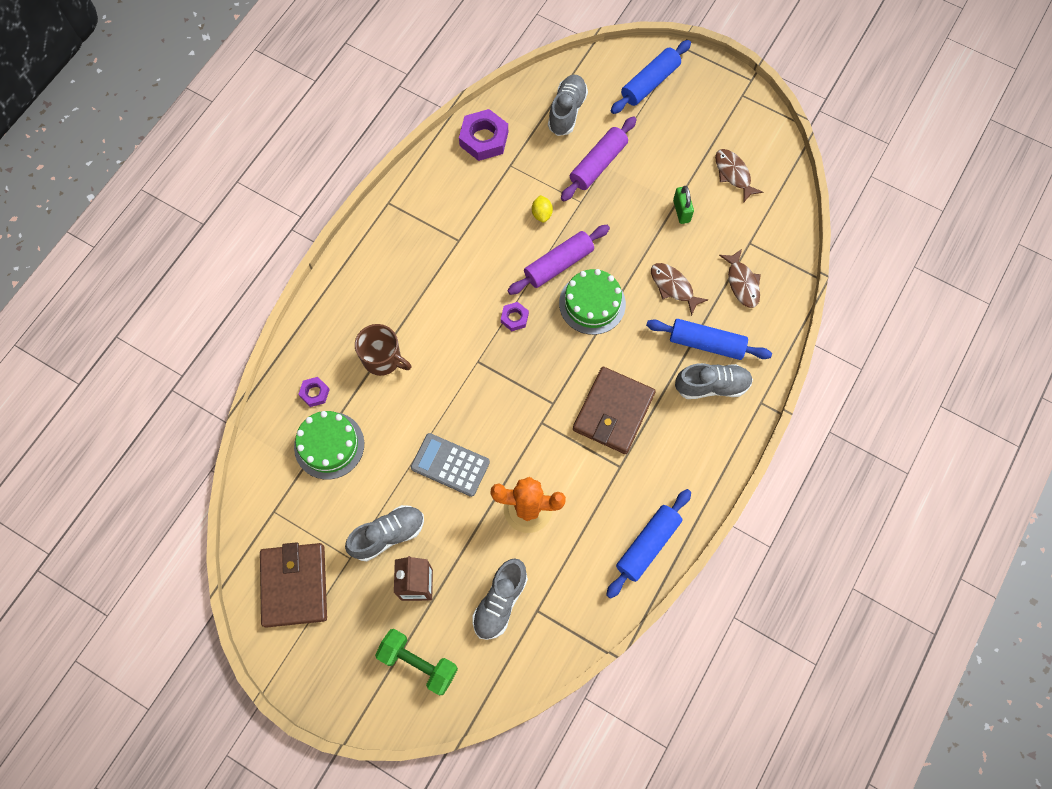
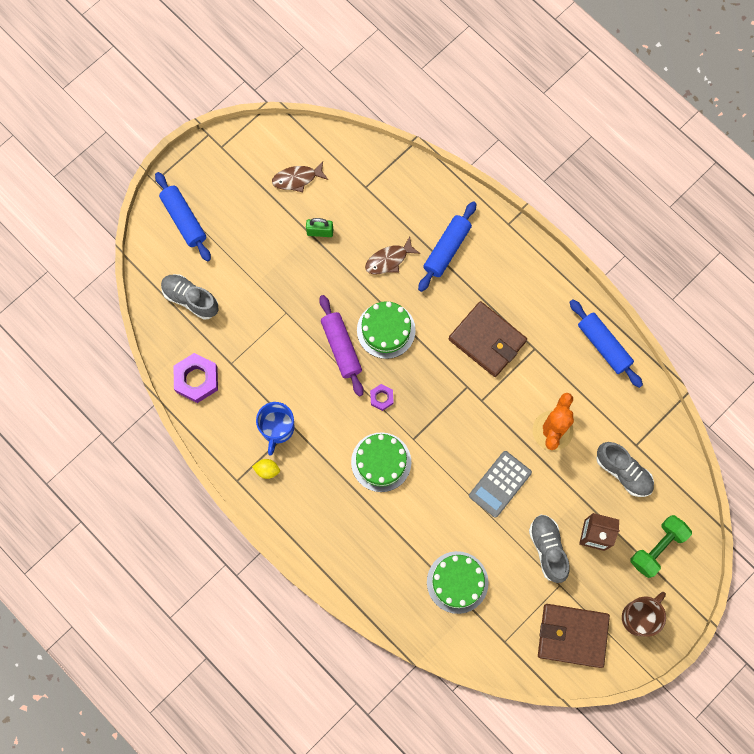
camera: 75 degrees left, 5 degrees up
purple nut [298,377,330,407] -> none
brown mug [355,324,411,376] -> brown mug moved to [622,592,666,637]
yellow lemon [532,195,553,223] -> yellow lemon moved to [252,459,280,479]
purple rolling pin [561,117,637,201] -> none
grey shoe [675,363,753,399] -> none
brown fish [719,249,761,308] -> none
none -> blue mug [256,402,294,456]
none -> green cake [351,432,411,492]

